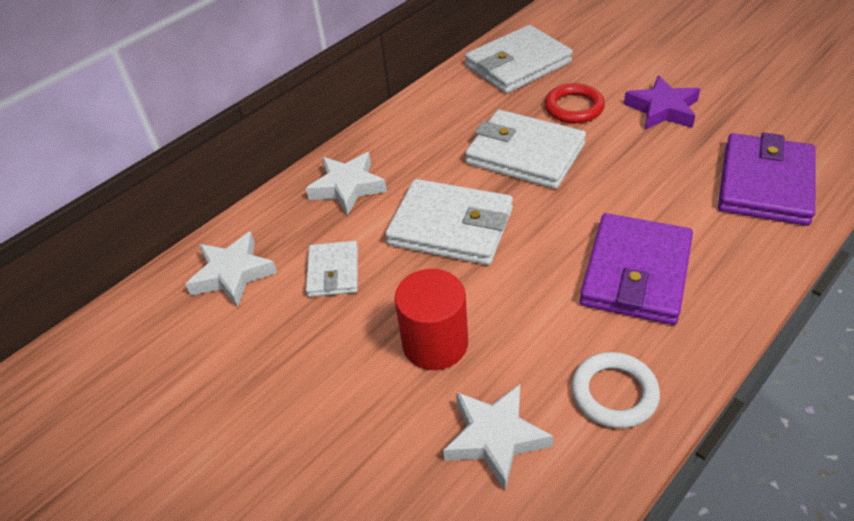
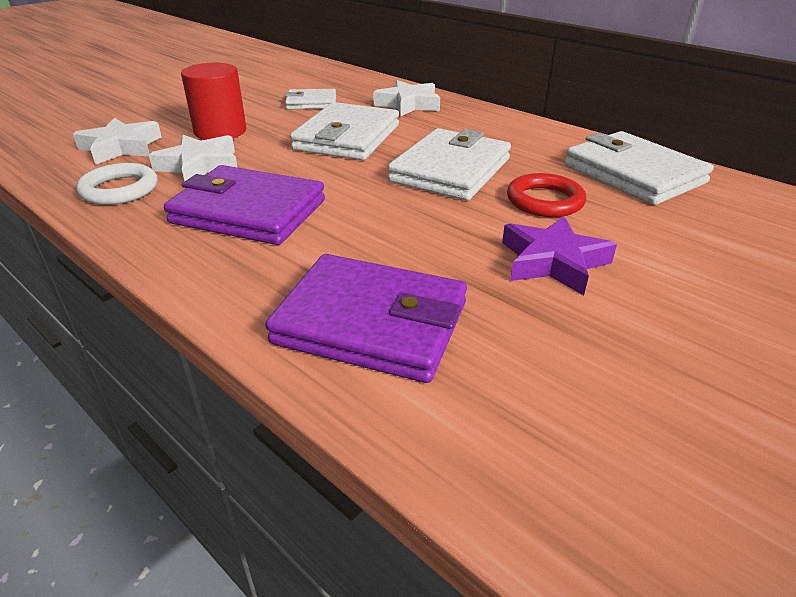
camera: 85 degrees right, 10 degrees down
white star [185,231,277,307] -> white star moved to [149,135,238,181]

